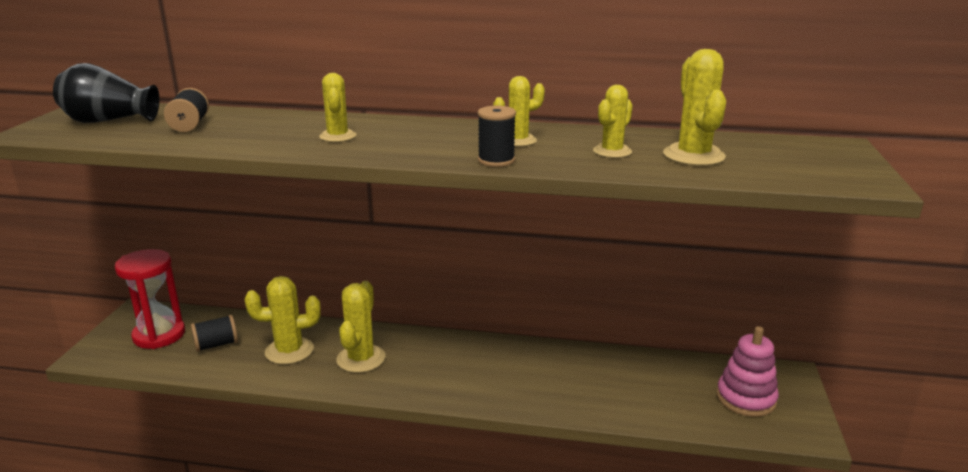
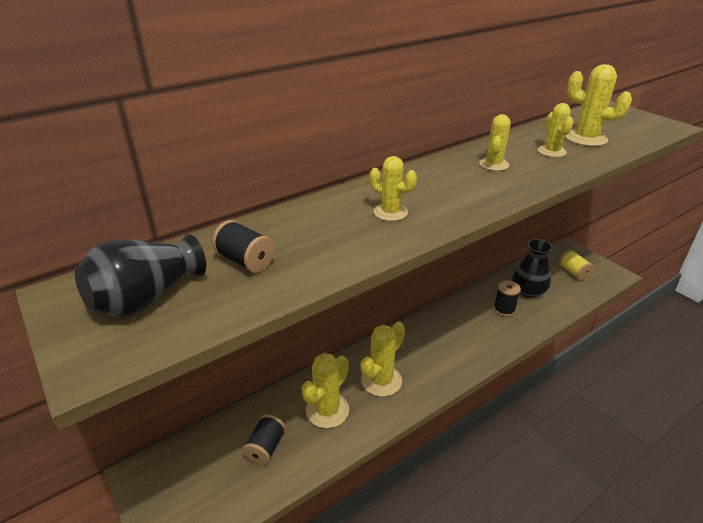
camera: 45 degrees left, 10 degrees up
red hourglass [115,249,185,349] -> none
yellow cactus [336,281,386,373] -> yellow cactus turned 75 degrees clockwise [361,322,405,397]
black spool [478,106,516,167] -> black spool moved to [494,280,521,317]
pink stacking toy [717,326,779,417] -> yellow spool [559,250,594,280]
none -> black vase [512,239,553,298]

